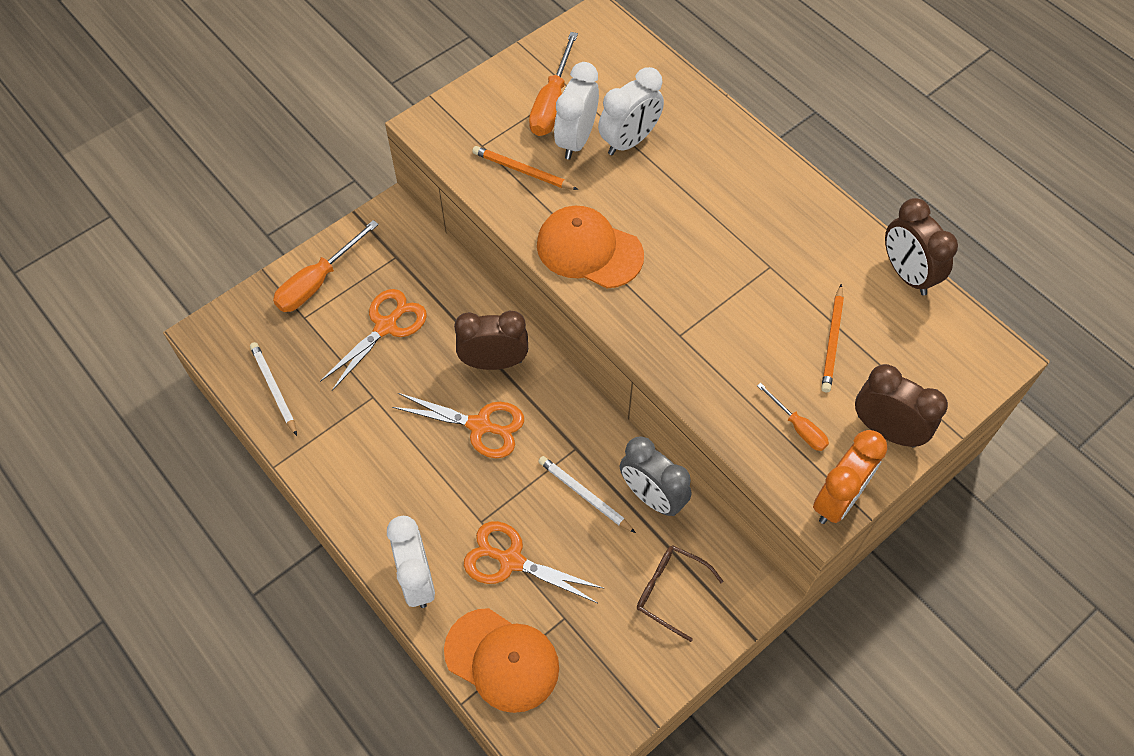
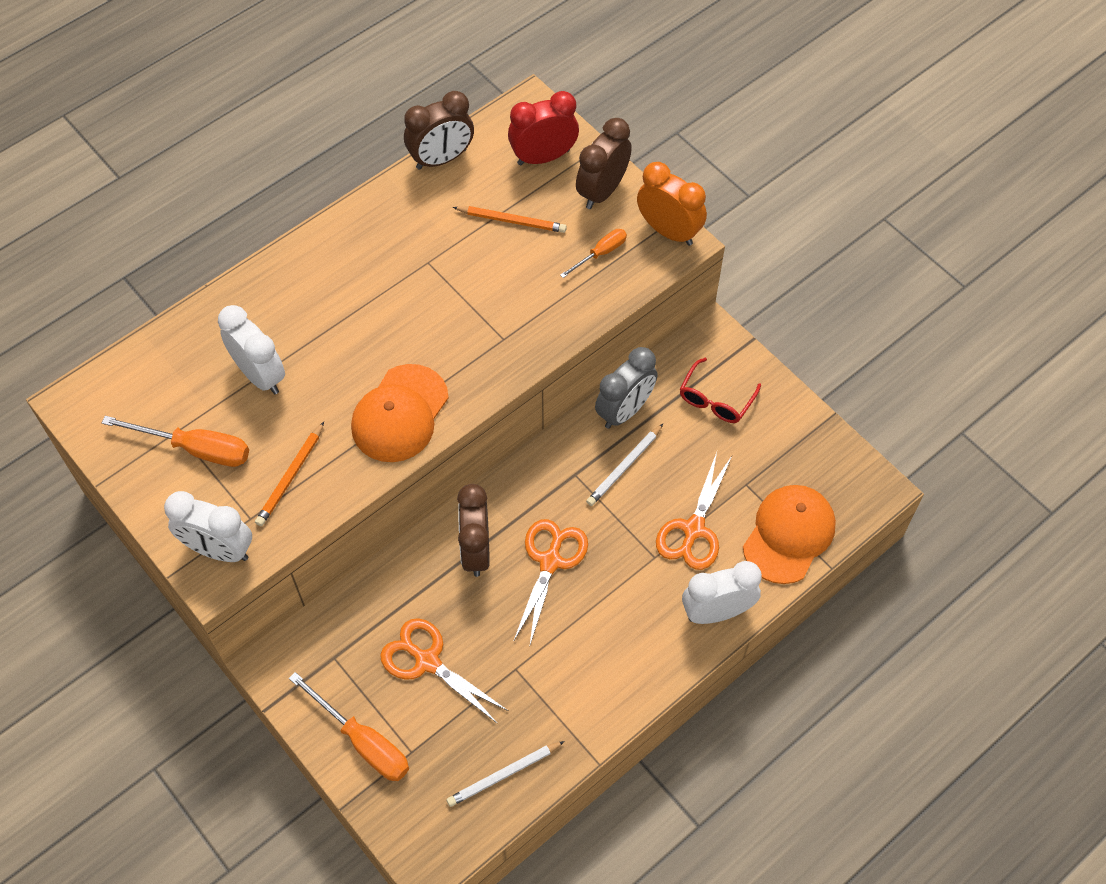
camera: 90 degrees left, 0 degrees up
white clock [554,62,599,159] -> white clock moved to [164,491,252,562]
brown glasses [637,546,723,642] -> red glasses [680,358,761,423]
none -> red clock [508,91,579,165]

